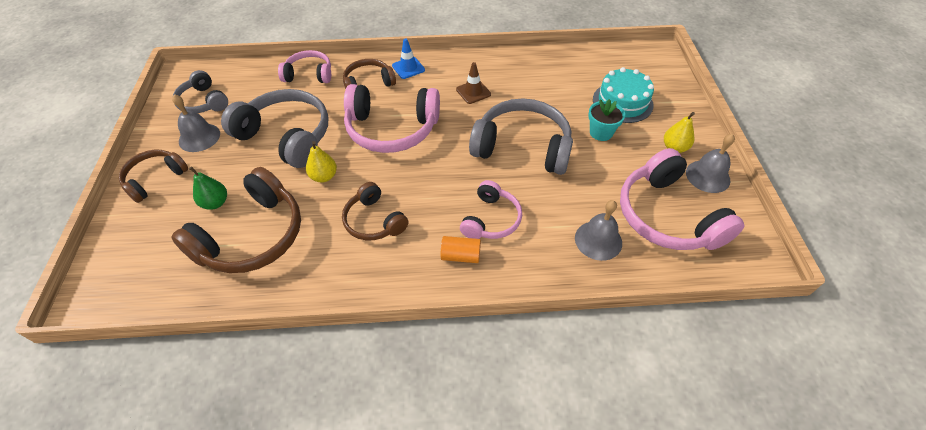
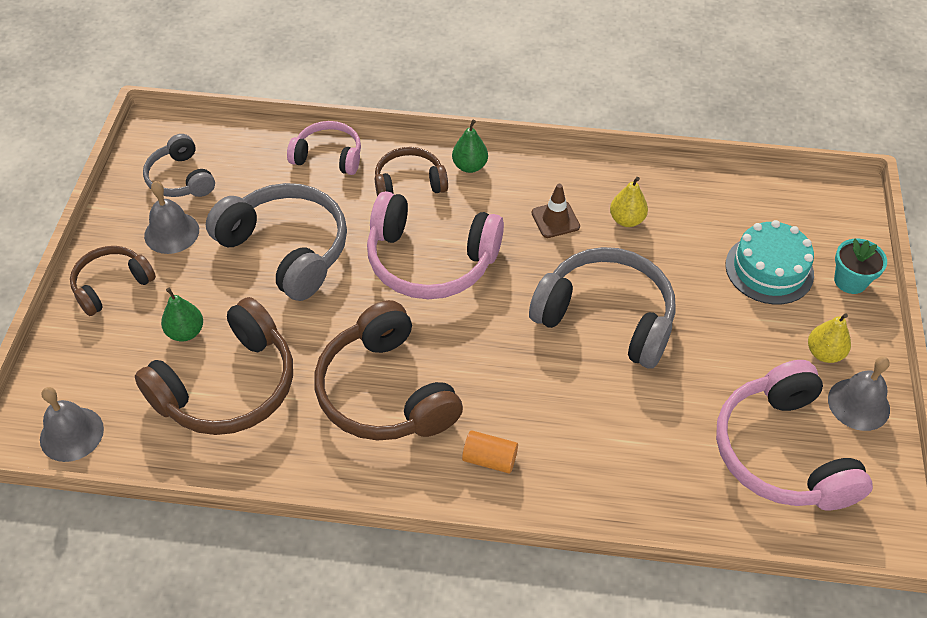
camera: 10 degrees right, 0 degrees up
yellow pear [306,141,337,182] -> yellow pear moved to [610,177,648,227]
brown headphones [342,182,408,240] -> brown headphones [314,300,463,440], size x1.73
blue traffic cone [392,38,425,79] -> green pear [452,120,488,173]
pink headphones [460,180,522,239] -> none
grey bell [575,200,622,261] -> grey bell moved to [40,387,104,462]
turquoise flower pot [588,99,625,141] -> turquoise flower pot moved to [834,238,887,294]

